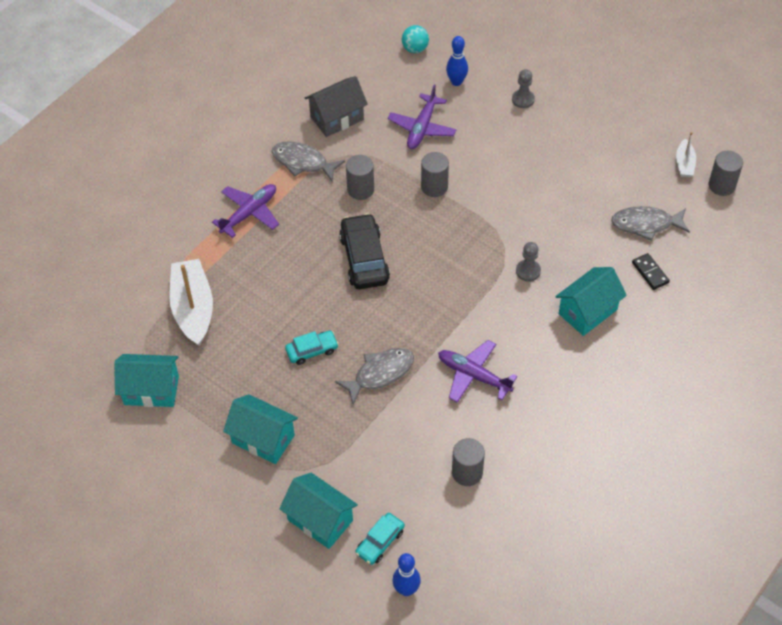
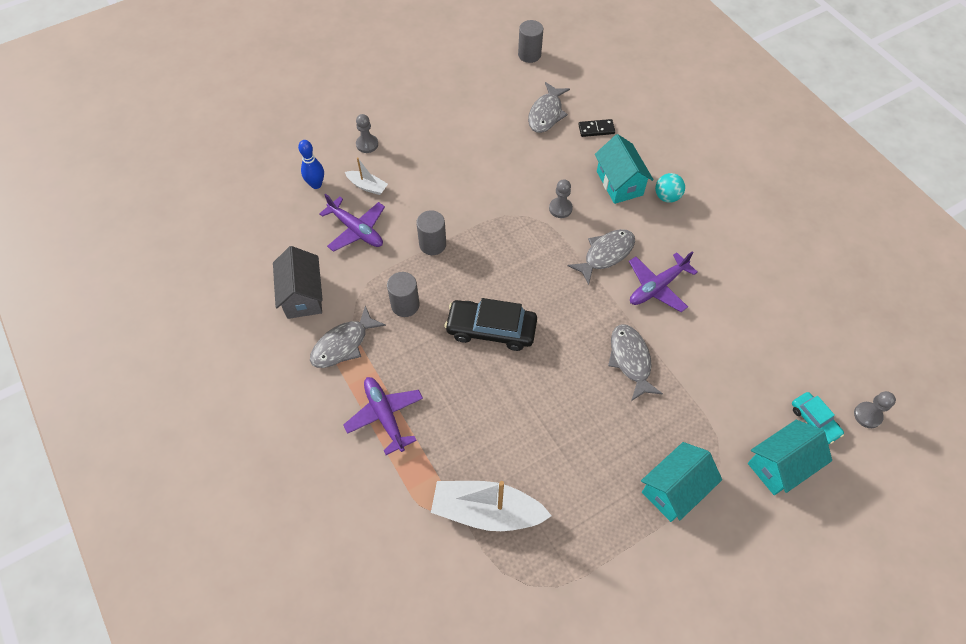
camera: 70 degrees left, 5 degrees up
turquoise house [114,354,179,407] -> none
turquoise car [285,331,339,365] -> none
blue bowling pin [393,553,421,596] -> grey pawn [854,391,896,428]
turquoise ball [402,25,429,53] -> turquoise ball moved to [655,173,685,203]
grey cylinder [452,438,485,486] -> none
white boat [676,132,696,177] -> white boat moved to [345,157,388,195]
none -> grey fish [568,229,635,285]

